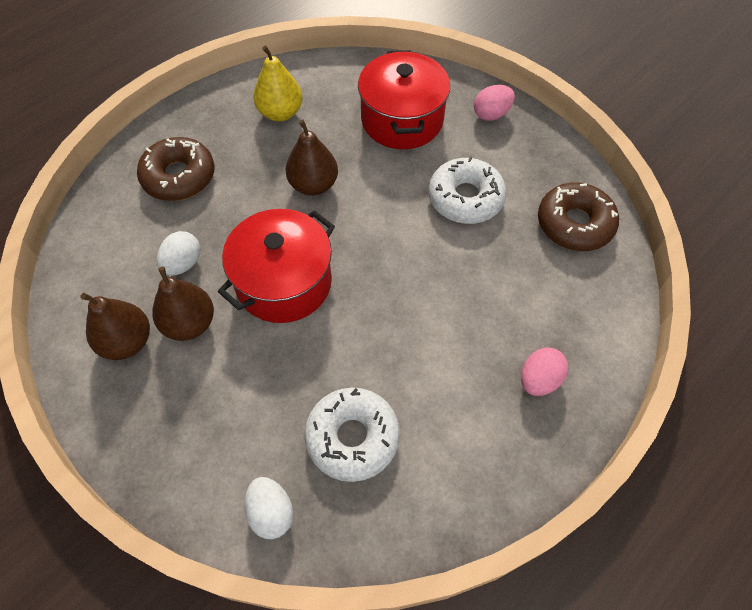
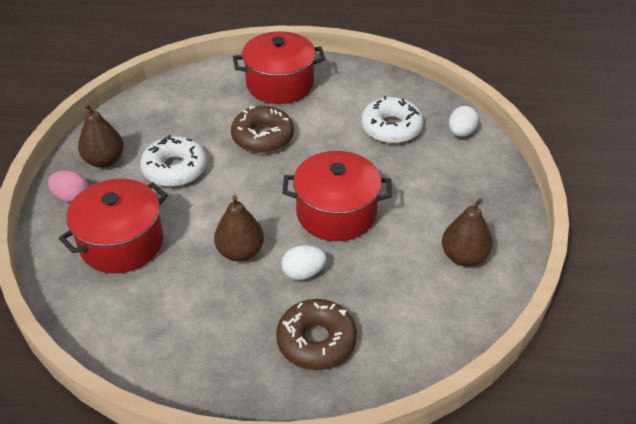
camera: 130 degrees left, 15 degrees down
brown pear [152,267,214,341] -> brown pear moved to [78,103,124,168]
white egg [157,231,200,276] -> white egg moved to [281,245,326,280]
yellow pear [253,46,302,121] -> none
pink egg [521,347,568,396] -> red pot [233,31,325,104]
brown donut [538,183,619,251] -> brown donut moved to [231,106,294,153]

